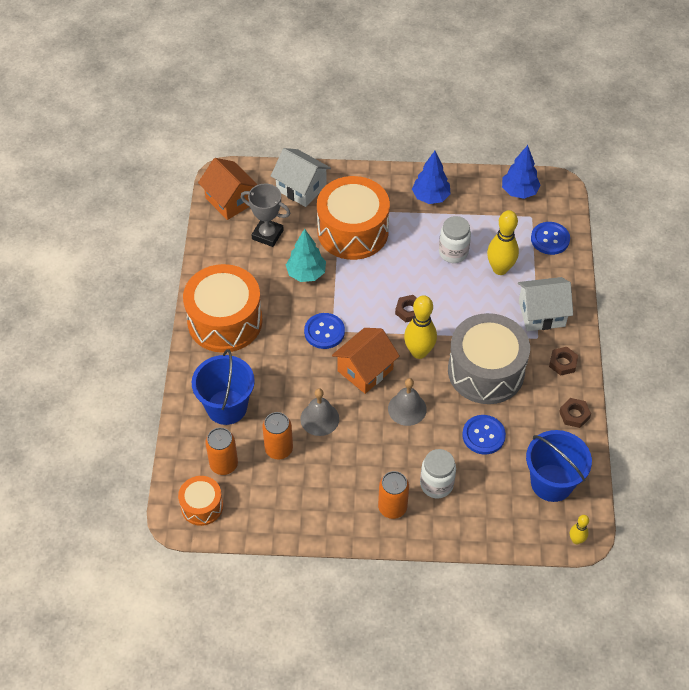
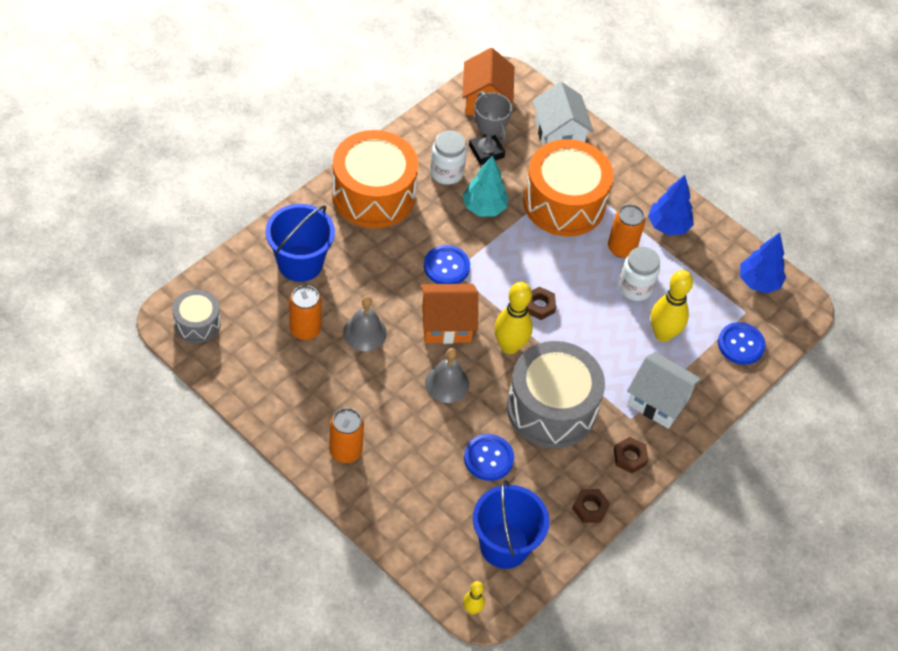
camera: 35 degrees right, 0 degrees up
orange drum [178,476,223,526] -> grey drum [172,289,221,343]
orange can [206,428,238,475] -> orange can moved to [608,204,645,258]
white jar [420,449,456,498] -> white jar moved to [430,131,467,185]

